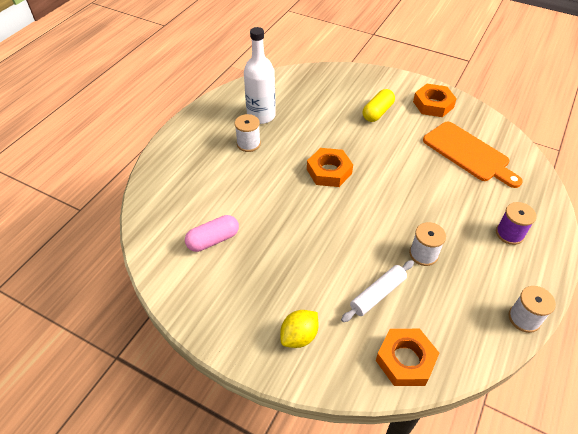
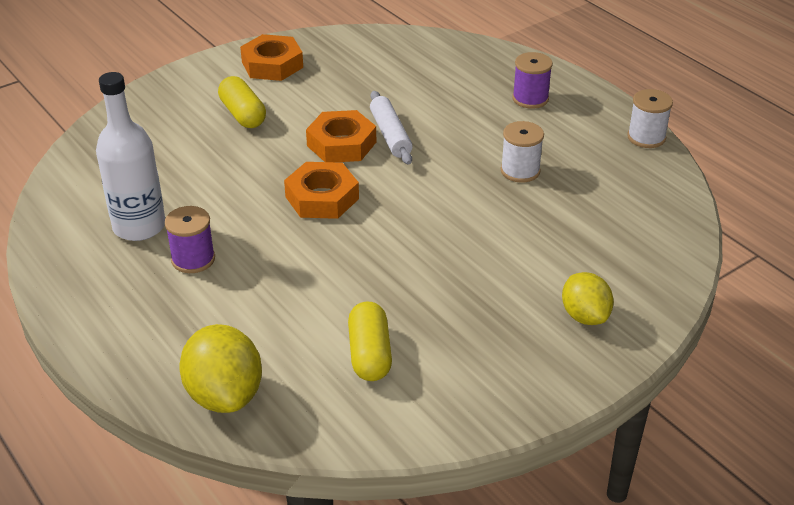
camera: 65 degrees left, 10 degrees down
pink capsule [185,215,239,252] -> yellow capsule [348,302,392,381]
white spool [235,114,261,152] -> purple spool [165,206,215,273]
white rolling pin [341,260,414,322] -> white rolling pin moved to [370,91,413,165]
orange nut [376,329,439,386] -> orange nut moved to [306,110,376,162]
orange cutting board [423,122,523,188] -> none
none -> yellow lemon [179,324,262,413]

